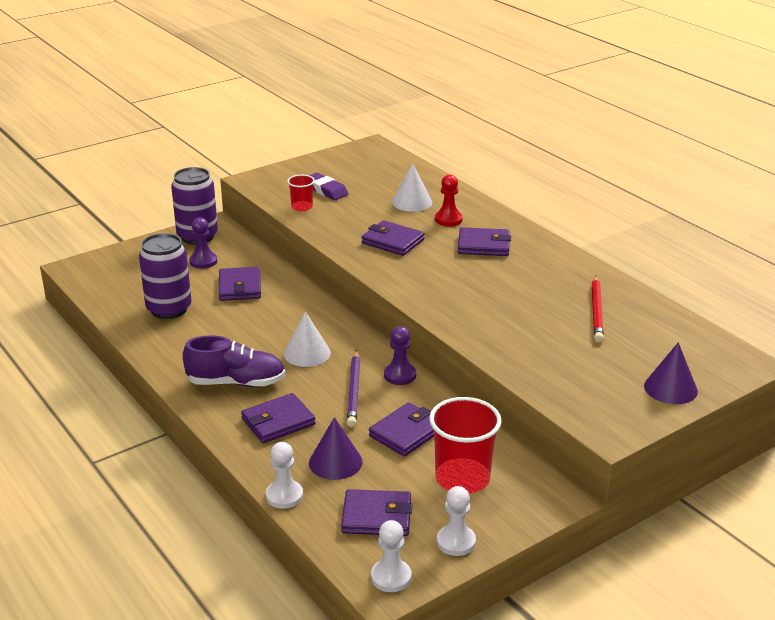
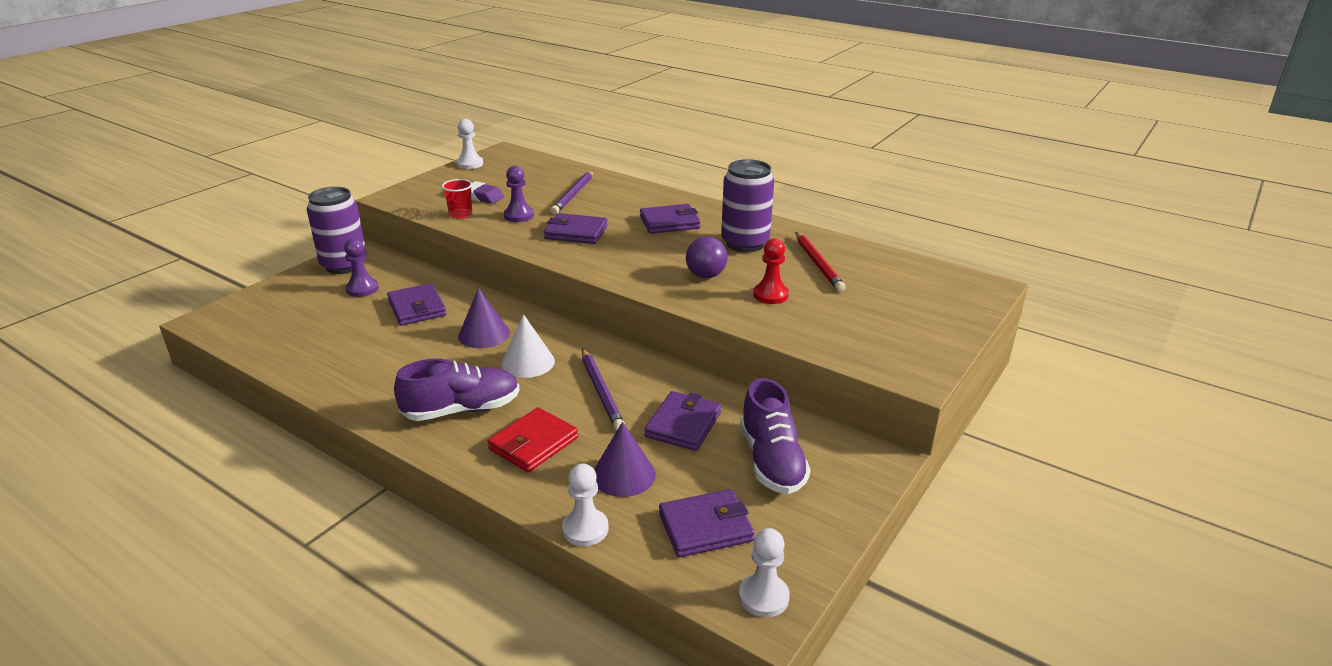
camera: 20 degrees left, 0 degrees up
purple can [139,233,192,319] -> purple can moved to [721,159,774,252]
purple wallet [241,393,316,443] -> red wallet [487,407,578,472]
purple pawn [384,326,416,385] -> purple pawn moved to [504,166,534,222]
white cone [392,164,432,212] -> purple pencil [550,171,594,214]
red cup [429,397,502,494] -> purple shoe [740,378,811,494]
red pawn [435,174,463,226] -> red pawn moved to [753,238,789,304]
white pawn [437,486,476,556] -> white pawn moved to [457,119,483,169]
purple cone [644,342,698,404] -> purple cone moved to [458,288,510,348]
none -> purple ball [686,236,728,278]

